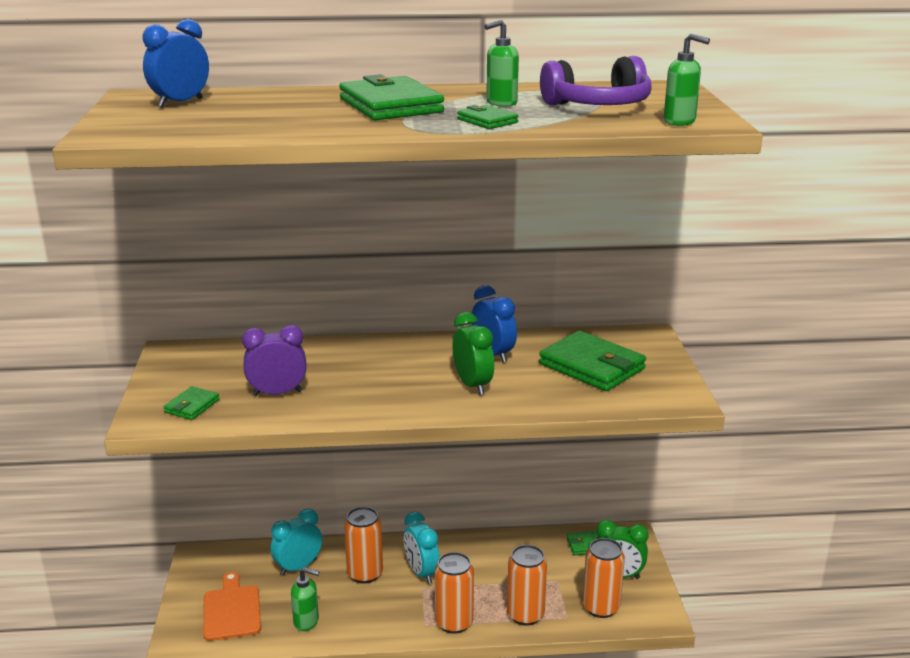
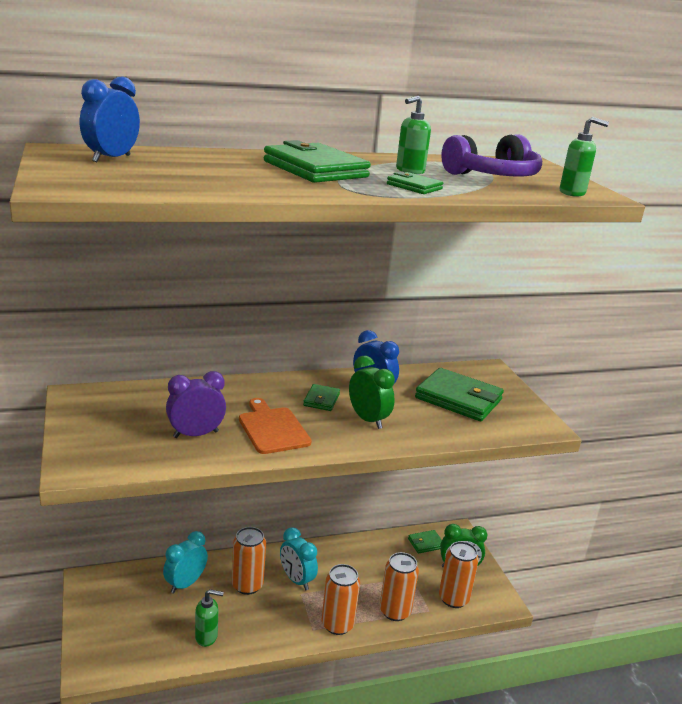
camera: 15 degrees left, 0 degrees up
green wallet [163,386,220,420] -> green wallet moved to [303,384,340,411]
orange cutting board [203,572,261,641] -> orange cutting board moved to [239,398,312,454]

